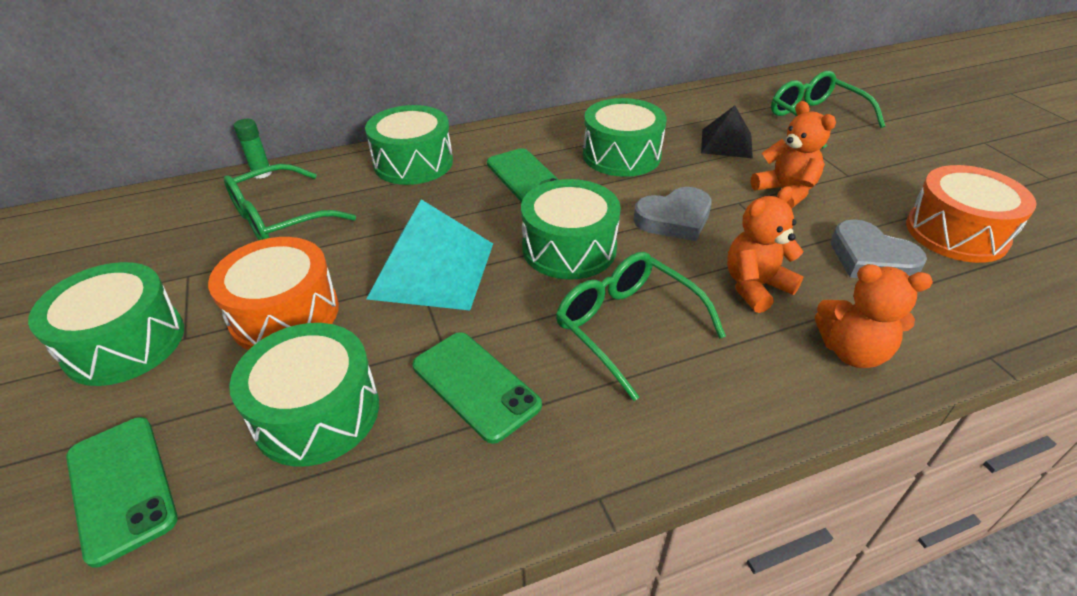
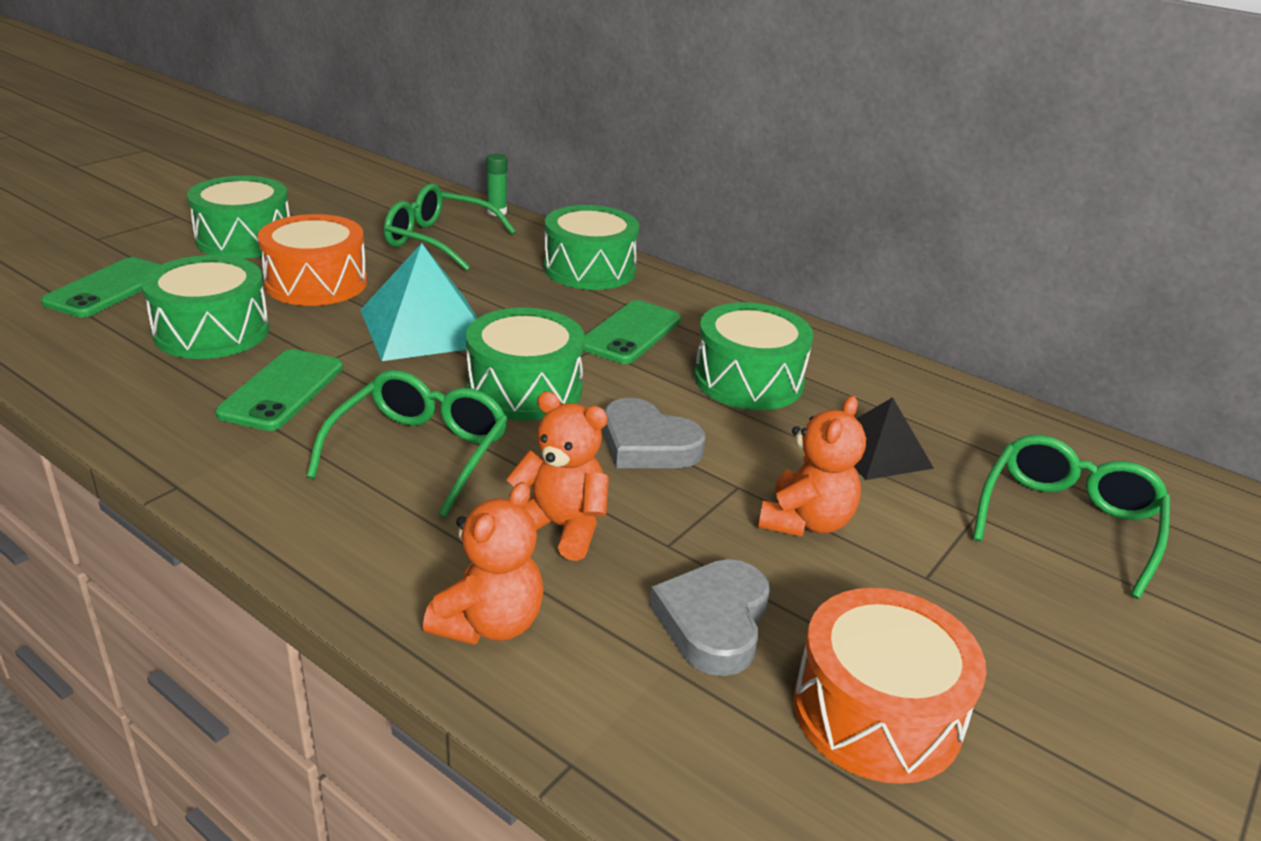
camera: 55 degrees right, 10 degrees down
orange teddy bear [815,264,933,368] -> orange teddy bear turned 135 degrees counterclockwise [423,482,544,645]

